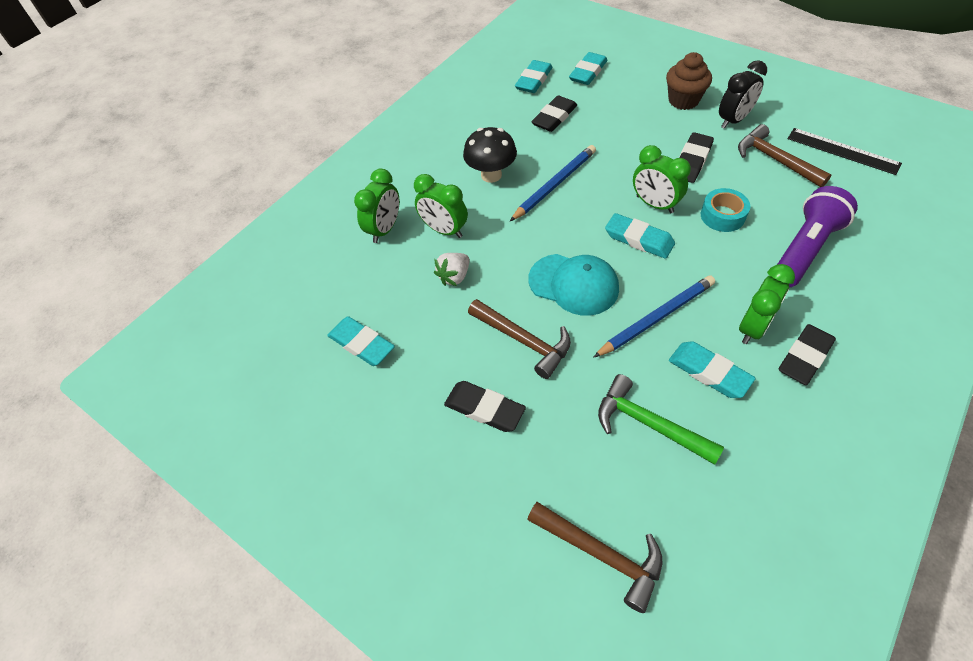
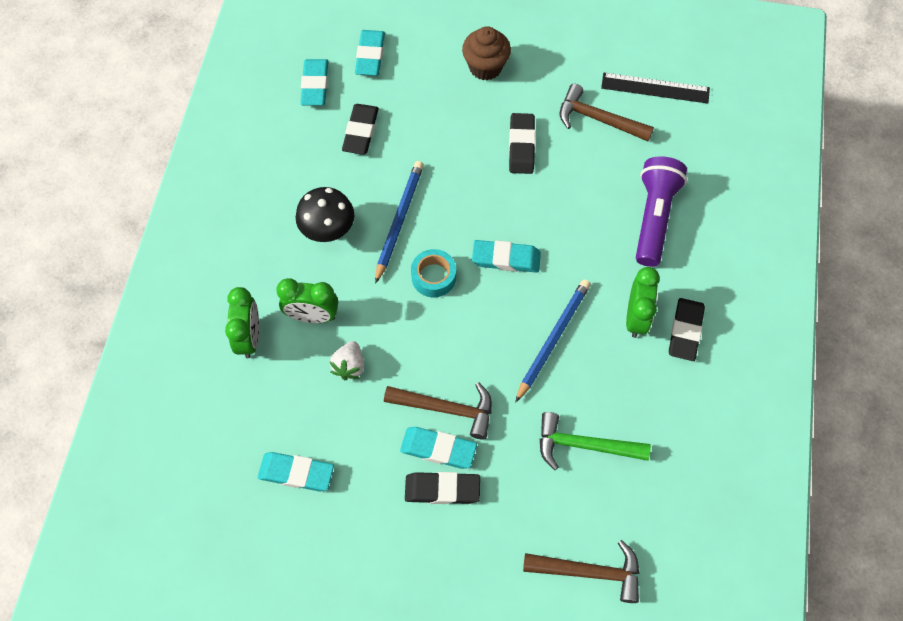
camera: 30 degrees left, 10 degrees up
turquoise cap [529,254,619,316] -> none
green clock [633,145,691,213] -> none
turquoise eraser [669,341,756,398] -> turquoise eraser moved to [400,427,477,469]
turquoise tape [701,188,750,232] -> turquoise tape moved to [411,249,456,297]
black clock [719,60,767,129] -> none

